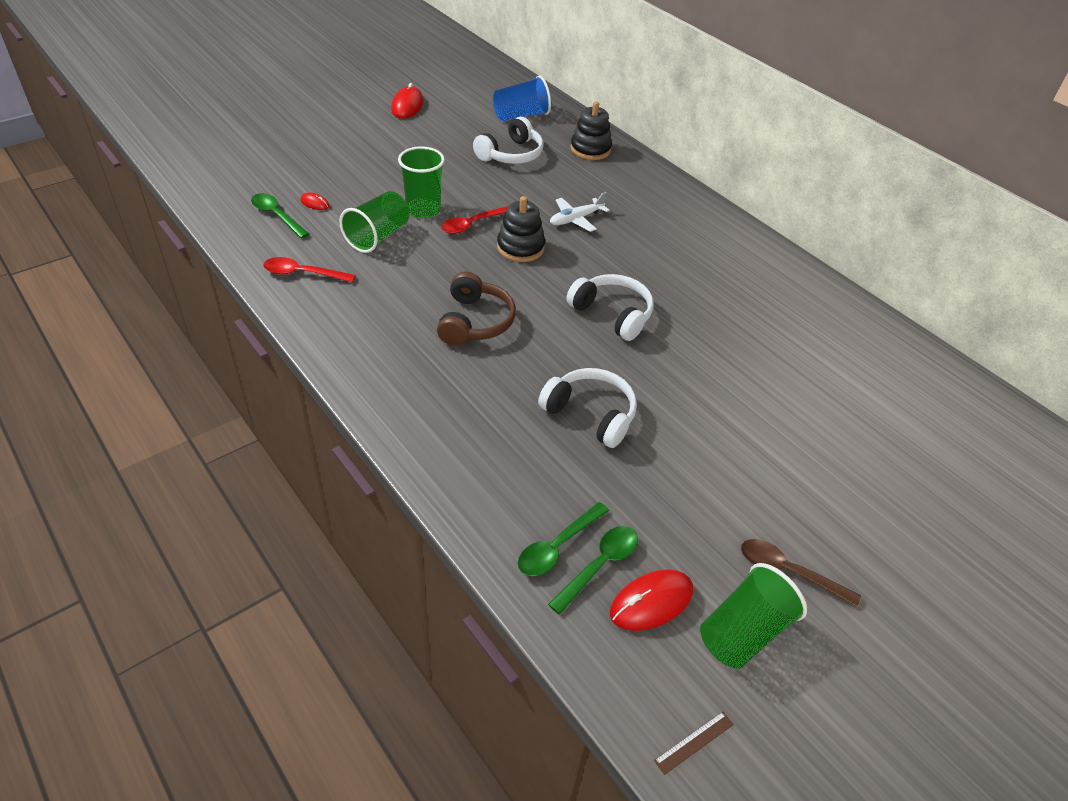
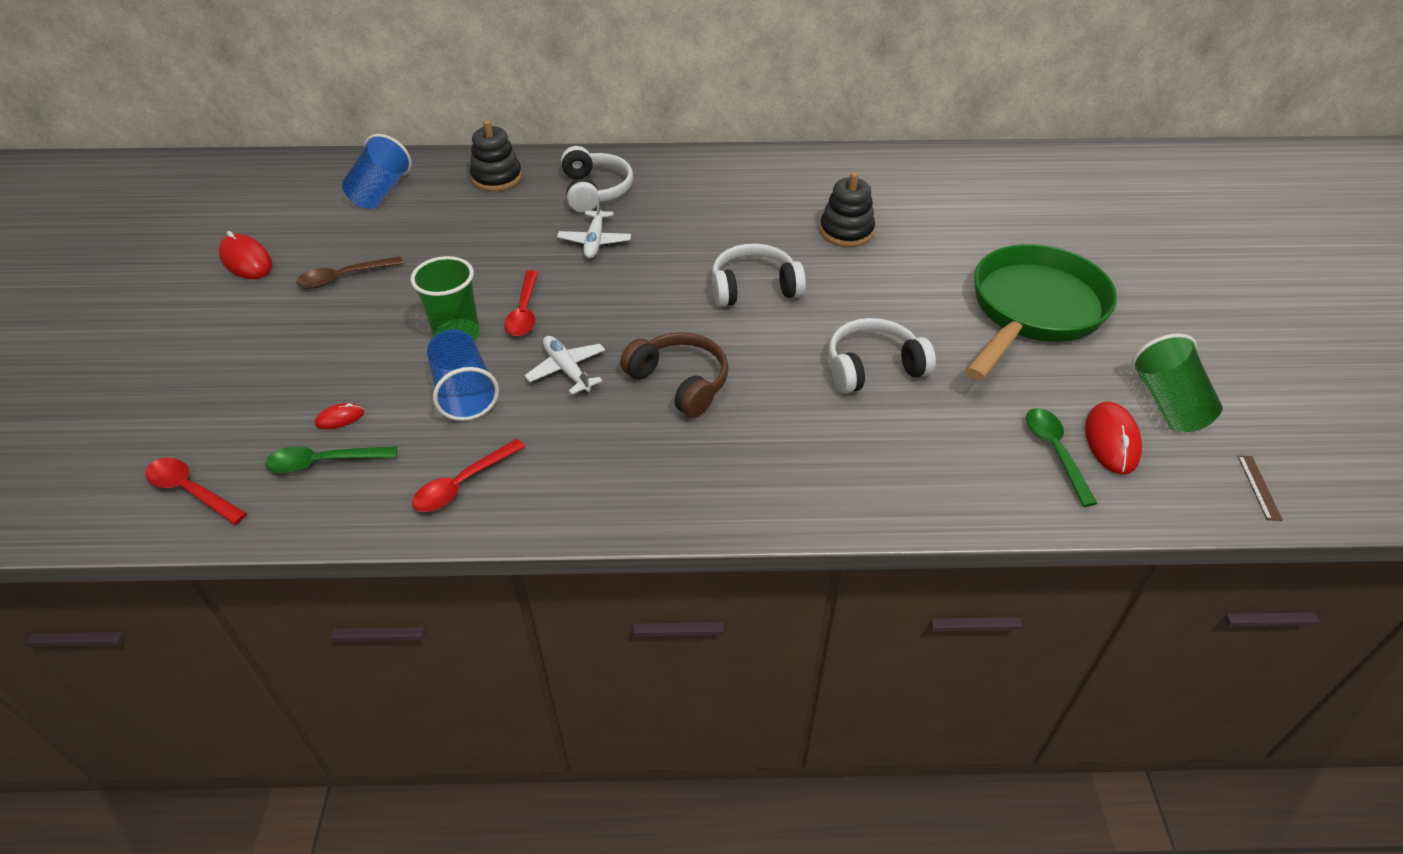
camera: 50 degrees left, 0 degrees up
green cup [339,191,409,253] -> blue cup [427,330,499,421]
white headphones [473,117,544,164] -> white headphones moved to [561,146,633,213]
black stacking toy [497,196,545,262] -> black stacking toy moved to [820,172,875,247]
green spoon [518,502,609,576] -> none
brown spoon [741,539,861,607] -> brown spoon moved to [296,256,403,289]
none -> red spoon [145,458,247,525]
none -> white plane [525,336,605,395]
none -> green pan [965,244,1117,380]

